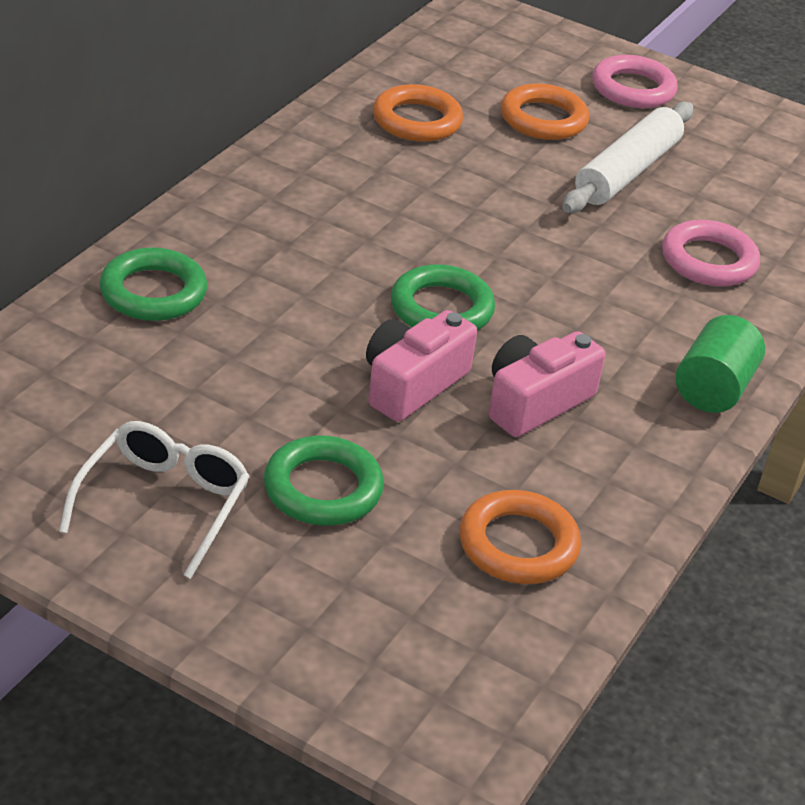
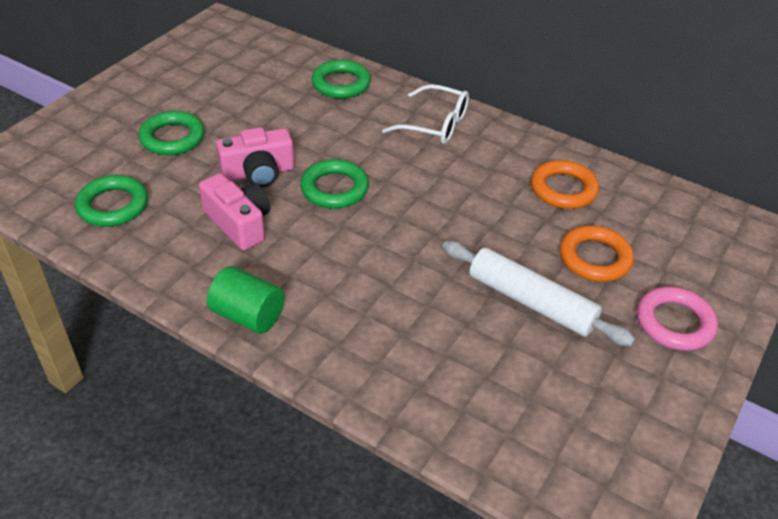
camera: 95 degrees right, 5 degrees up
white glasses [59,421,250,579] -> white glasses moved to [382,84,469,144]
pink camera [366,310,477,422] -> pink camera turned 120 degrees clockwise [216,127,294,187]
orange ring [459,490,581,584] -> green ring [75,175,148,227]
pink ring [662,220,760,286] -> none

